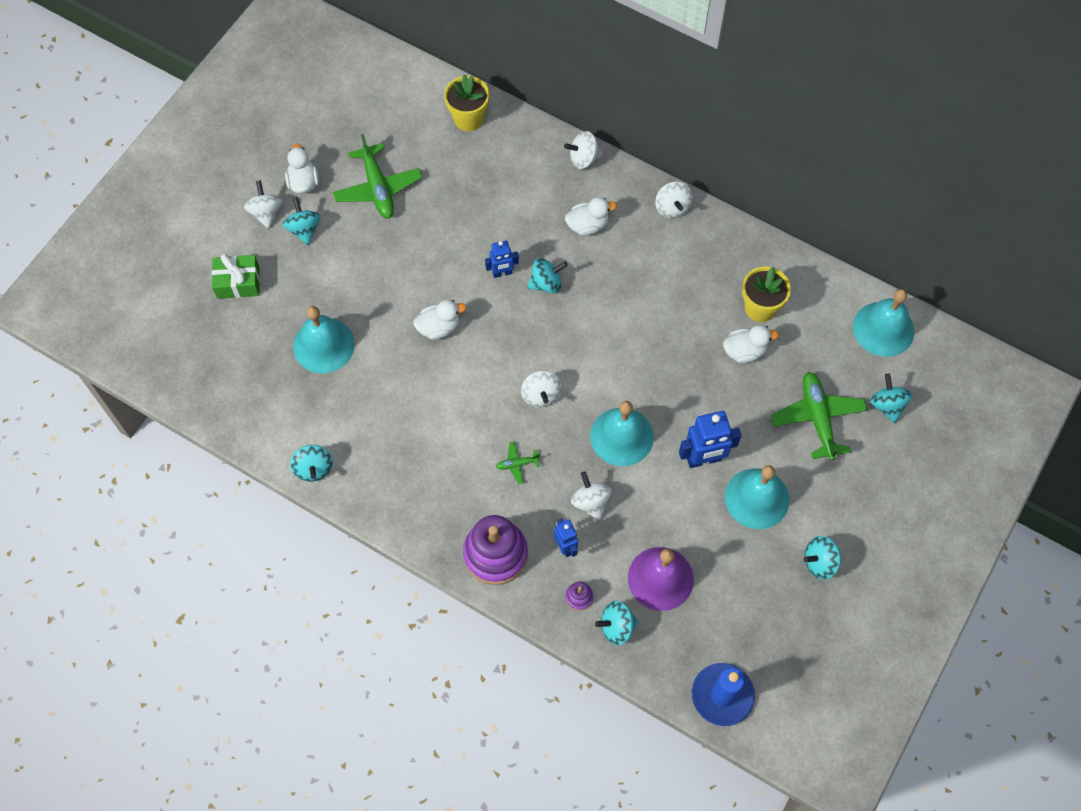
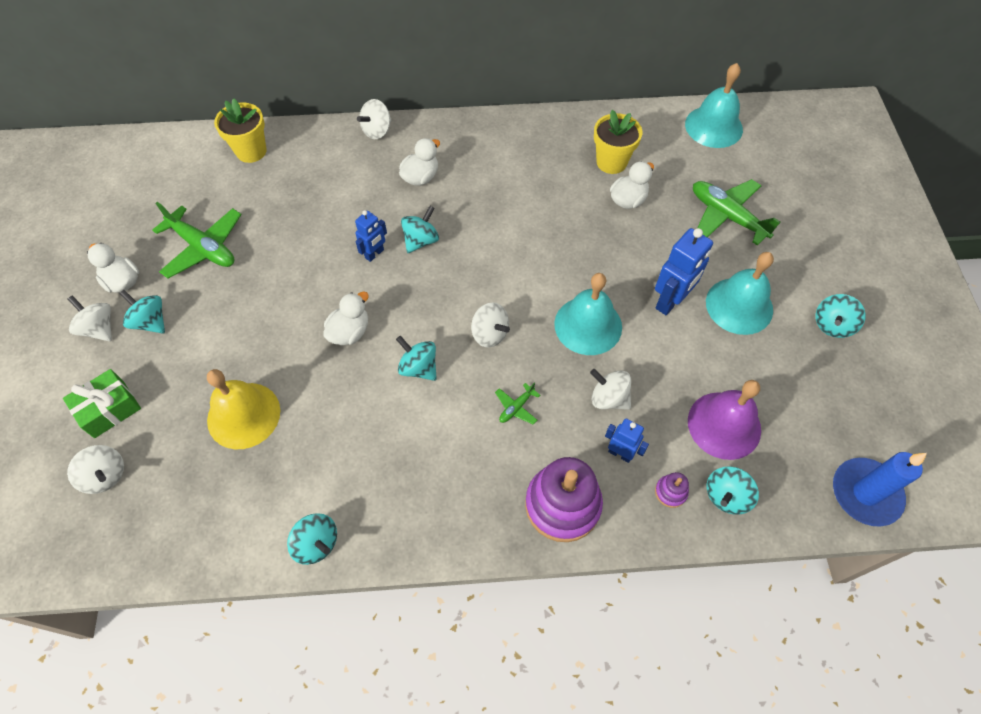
camera: 35 degrees left, 5 degrees down
turquoise bell [293,306,355,373] -> yellow bell [207,369,280,449]
white spinning top [655,182,693,218] -> white spinning top moved to [67,445,124,494]
turquoise spinning top [870,374,912,423] -> turquoise spinning top moved to [396,336,437,381]

